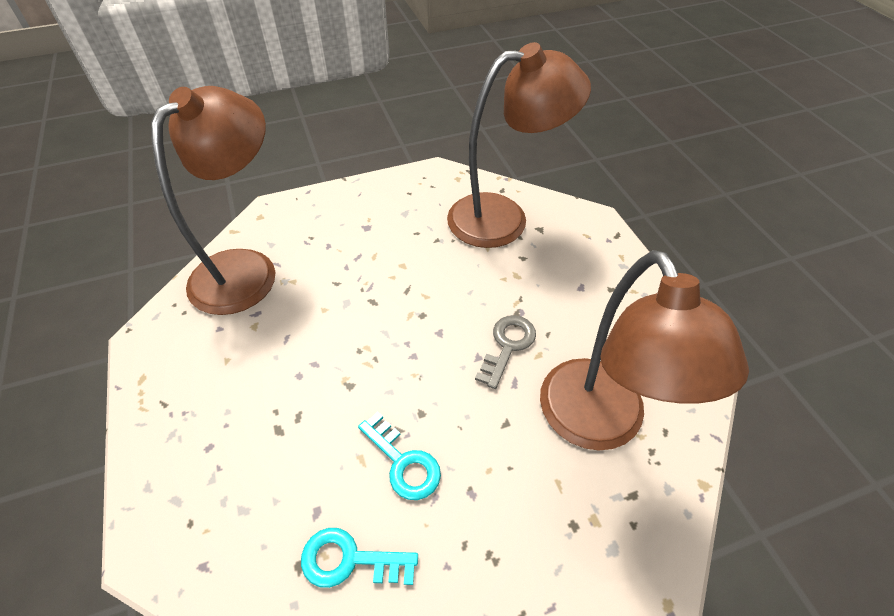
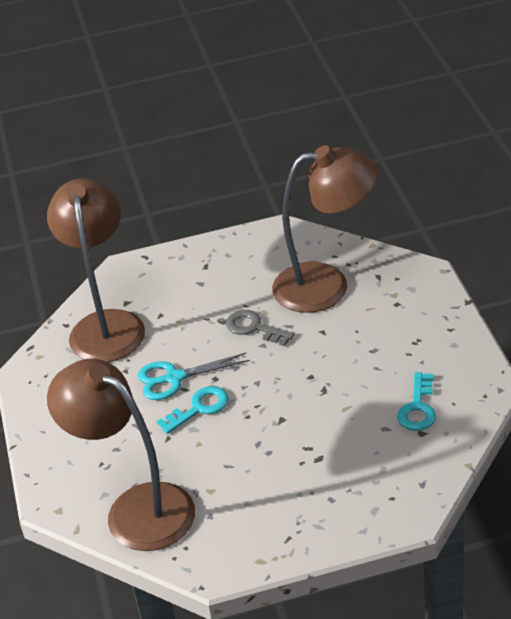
camera: 80 degrees left, 10 degrees down
turquoise key [358,412,441,500] -> turquoise key moved to [157,386,229,434]
none -> turquoise scissors [138,353,250,400]

